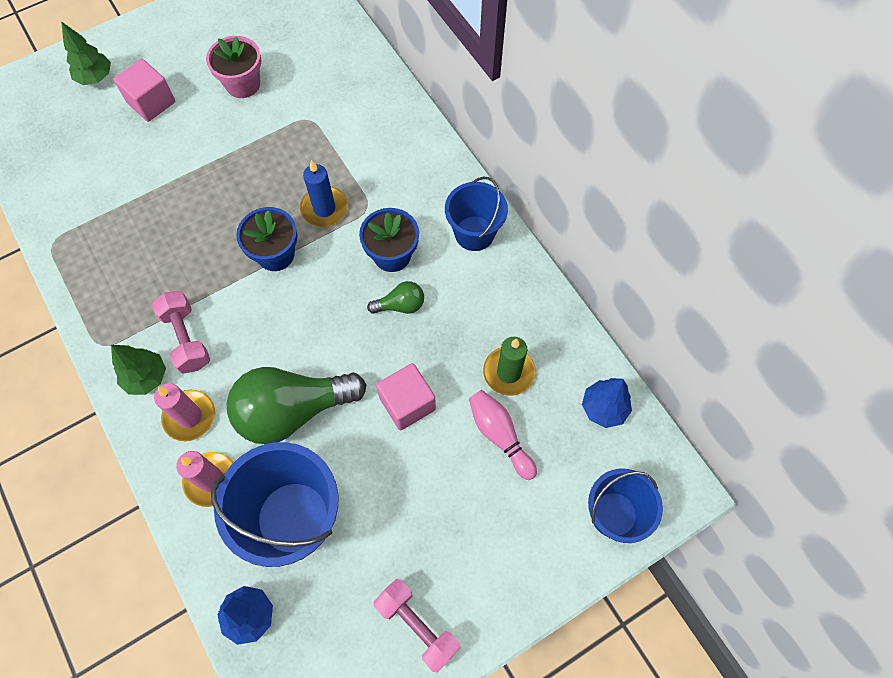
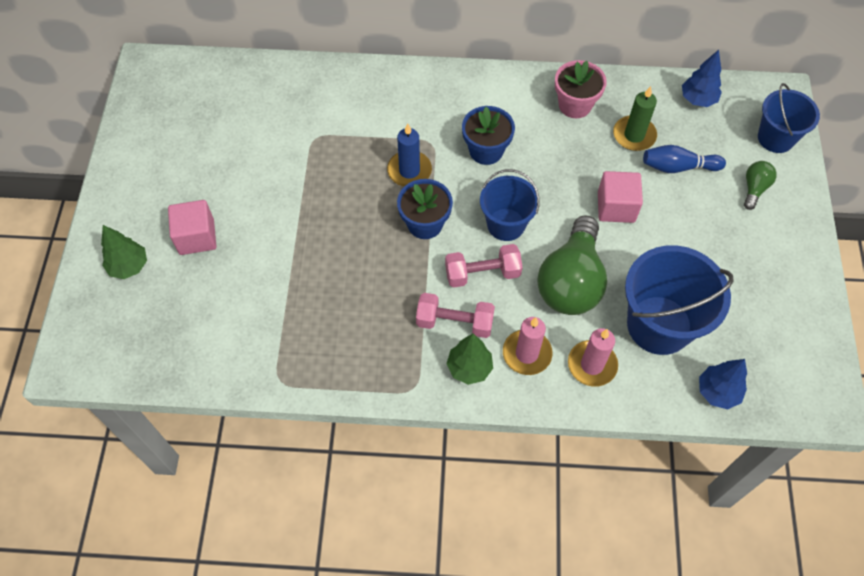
camera: 55 degrees left, 5 degrees down
pink flower pot [206,36,261,98] -> pink flower pot moved to [555,60,607,118]
green light bulb [367,281,424,314] -> green light bulb moved to [744,161,777,210]
pink dumbbell [373,579,461,673] -> pink dumbbell moved to [445,244,523,288]
blue bucket [445,176,508,251] -> blue bucket moved to [480,169,540,241]
pink bowling pin [469,390,537,480] -> blue bowling pin [643,145,726,173]

